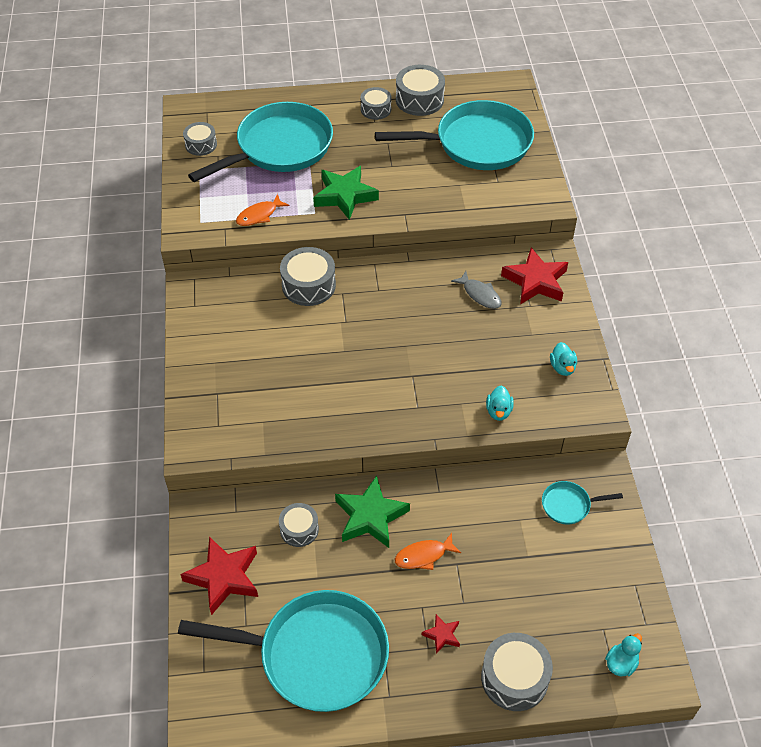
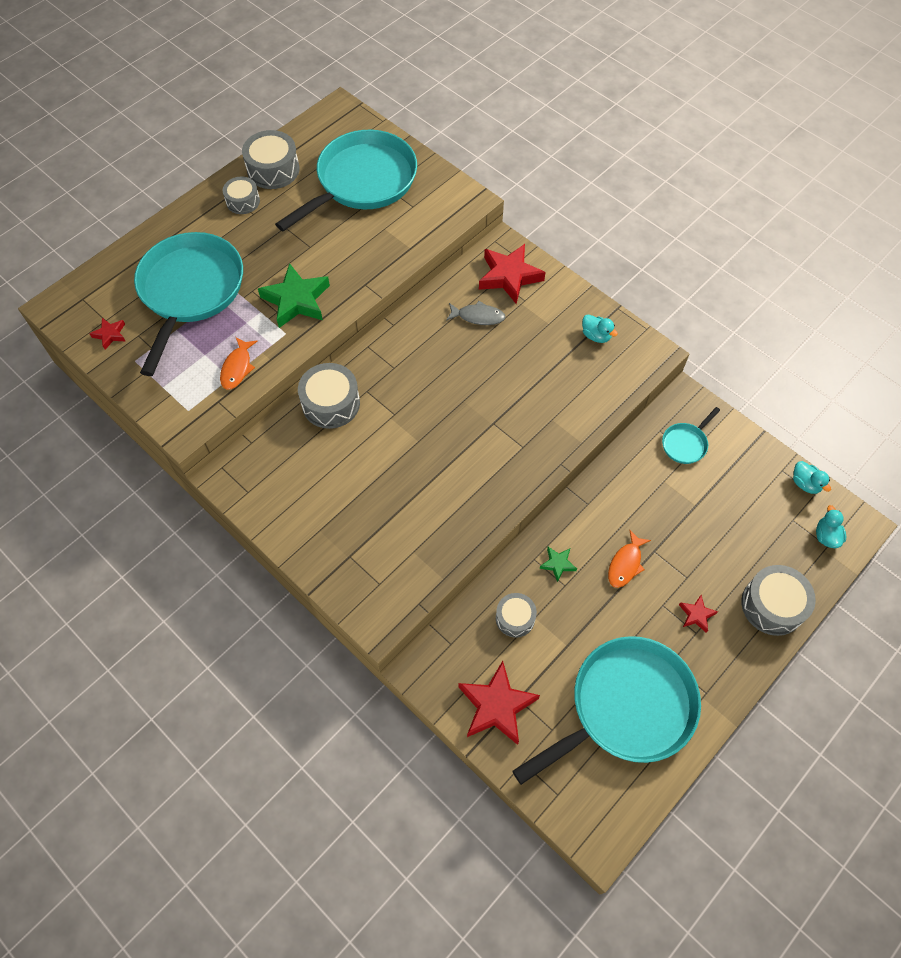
camera: 40 degrees left, 10 degrees up
grey drum [183,122,217,156] -> red star [89,318,125,350]
green star [335,475,410,548] -> green star [540,547,577,582], size x0.49
turquoise duck [486,386,514,421] -> turquoise duck moved to [793,461,831,494]

